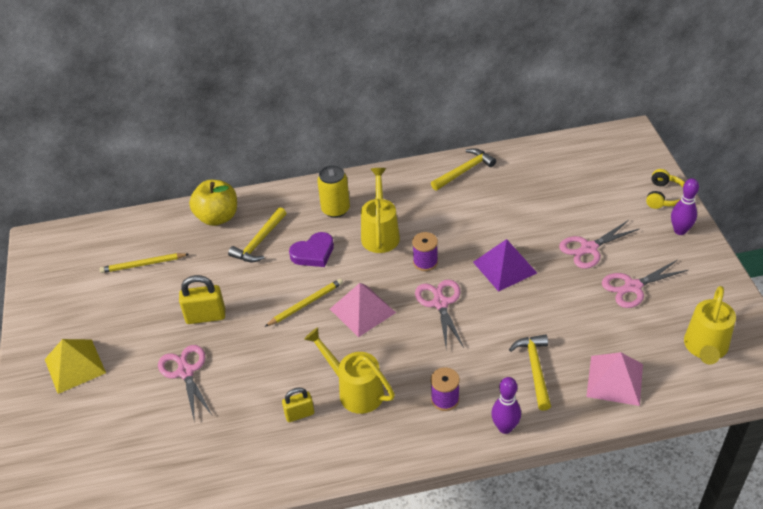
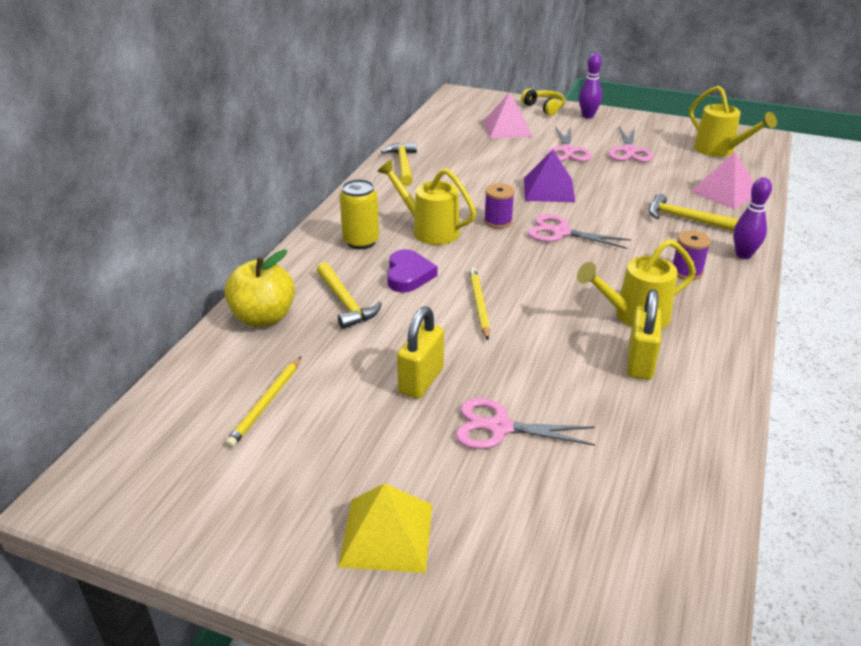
camera: 60 degrees left, 10 degrees down
yellow padlock [282,388,314,422] -> yellow padlock [627,289,661,380], size x1.52
pink pyramid [330,283,396,337] -> pink pyramid moved to [483,92,533,139]

